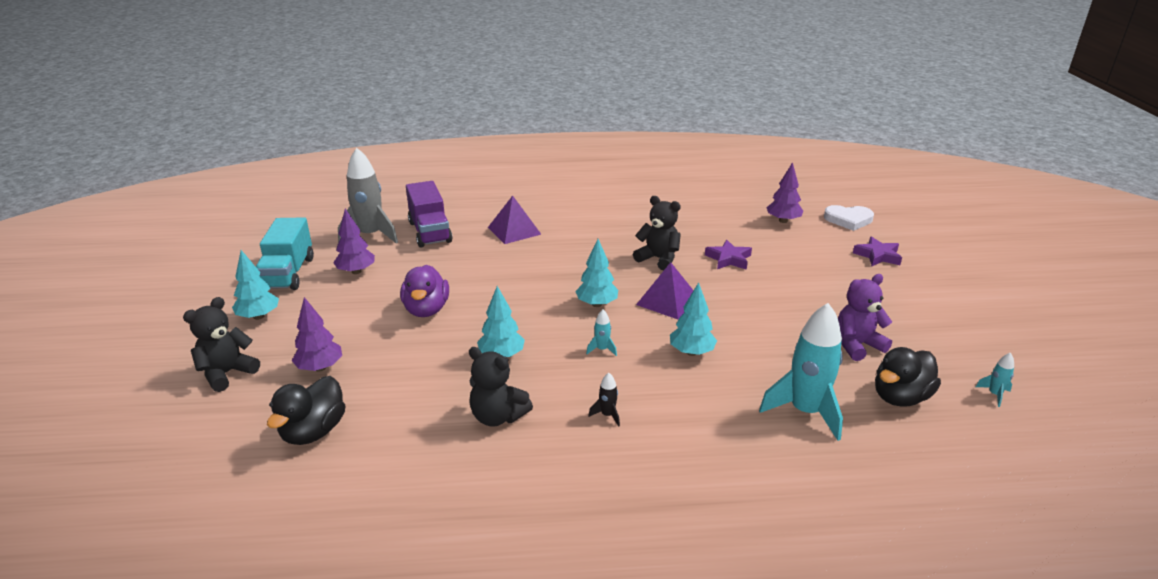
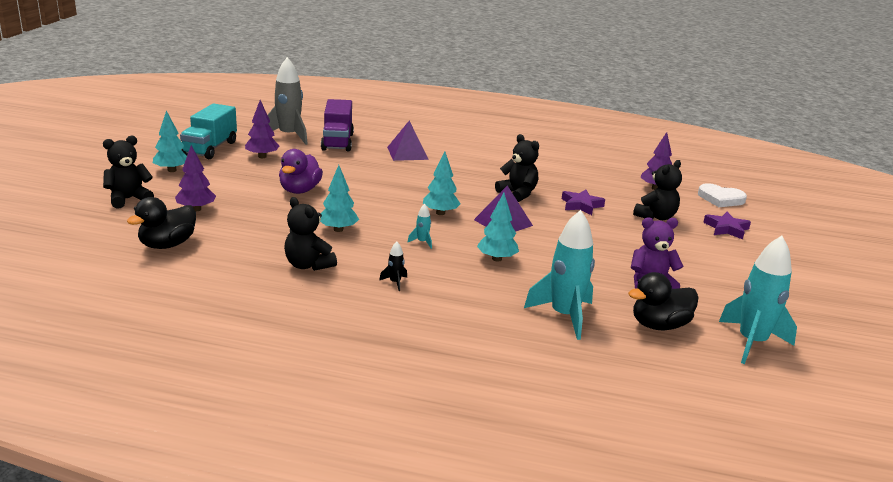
camera: 15 degrees right, 5 degrees down
turquoise rocket [976,353,1014,407] -> turquoise rocket [719,236,797,364], size x2.41
none -> black teddy bear [633,160,682,220]

